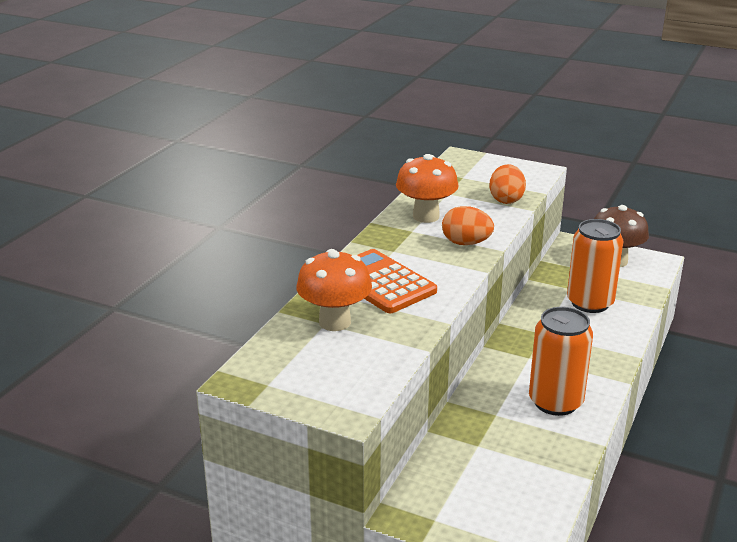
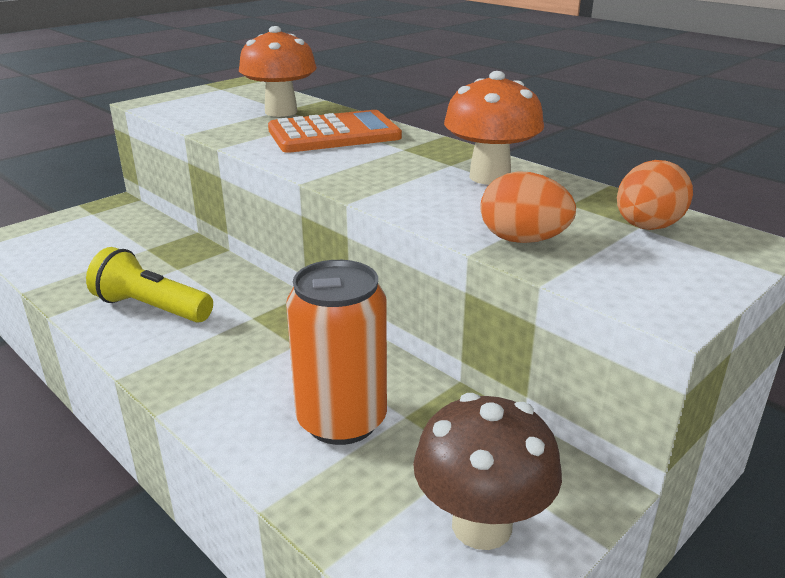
camera: 110 degrees right, 0 degrees up
orange egg [442,206,494,245] -> orange egg moved to [617,160,693,230]
orange can [529,307,593,416] -> yellow flashlight [86,247,213,323]

